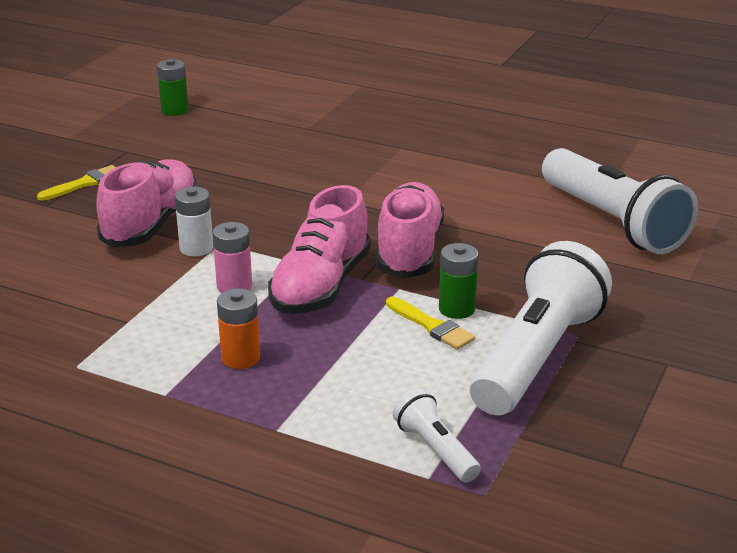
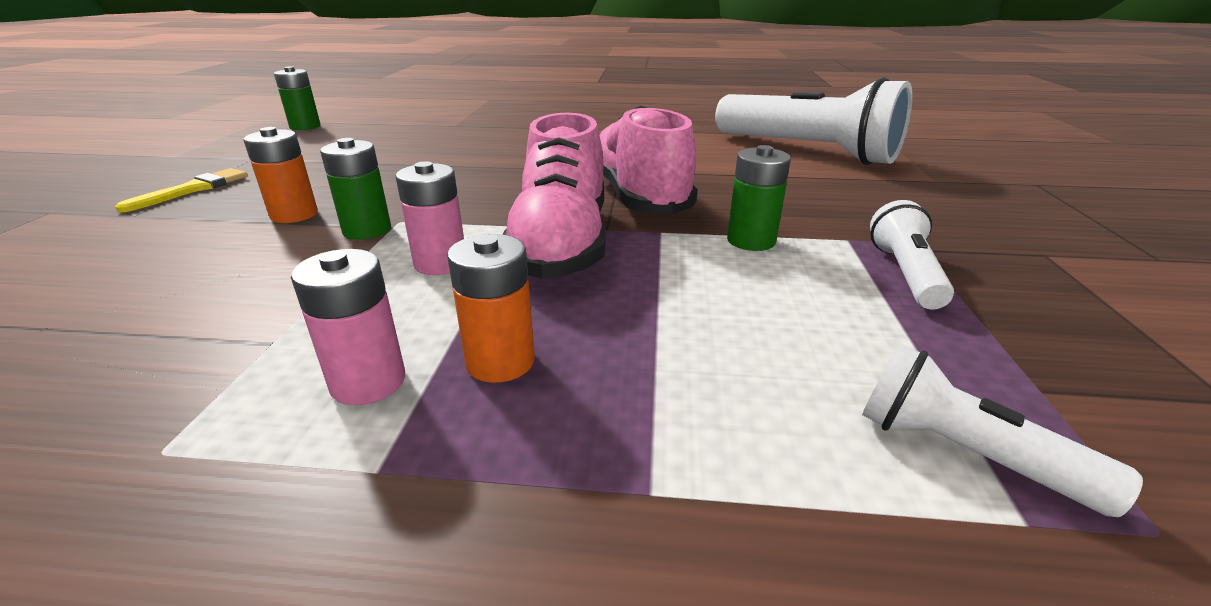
camera: 20 degrees left, 0 degrees up
pink shoe [96,159,197,247] -> orange battery [243,127,318,223]
white battery [175,187,213,257] -> green battery [320,138,391,240]
yellow brush [386,297,475,350] -> none
white flashlight [470,241,612,415] -> white flashlight [870,200,954,309], size x0.47
none -> pink battery [291,249,405,405]

